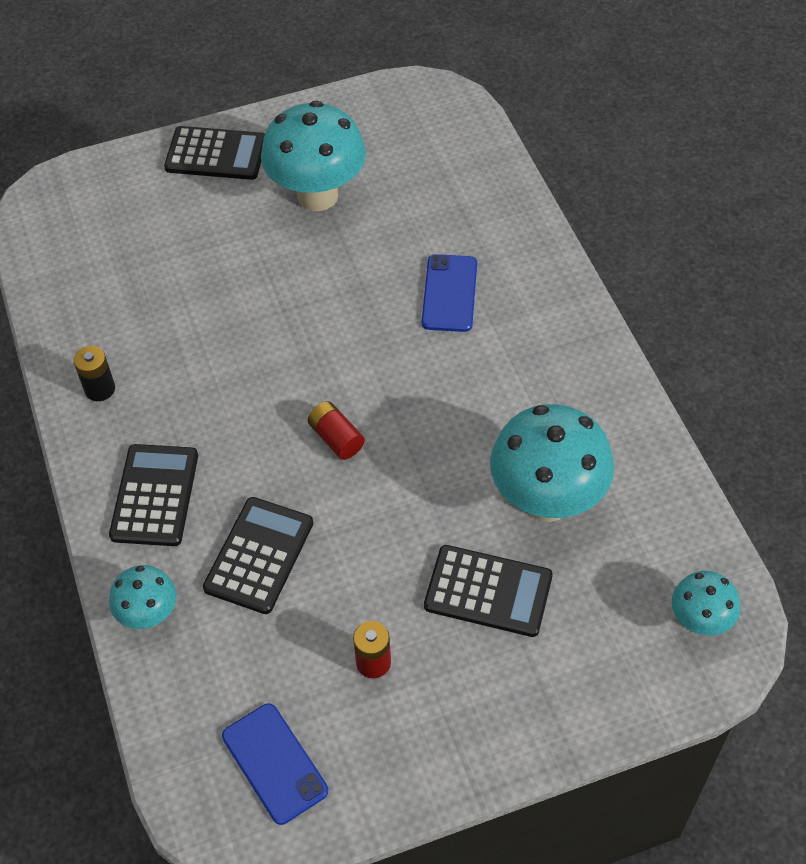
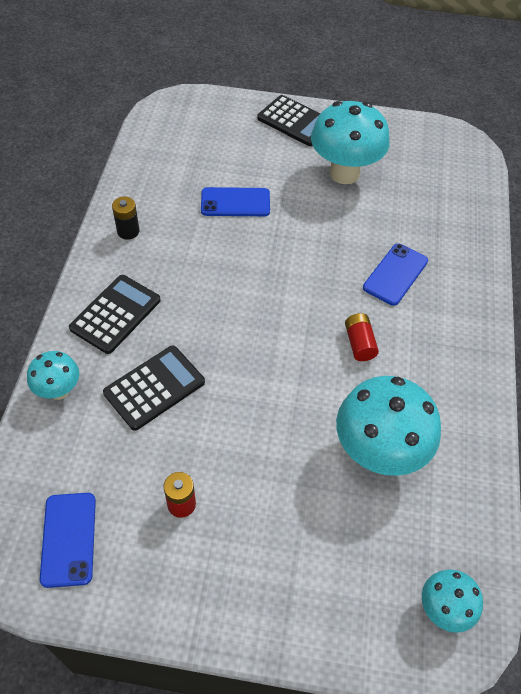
camera: 25 degrees right, 0 degrees up
red battery [308,401,365,460] -> red battery moved to [345,313,379,361]
black calculator [424,545,553,637] -> none
none -> blue phone [201,187,270,216]

